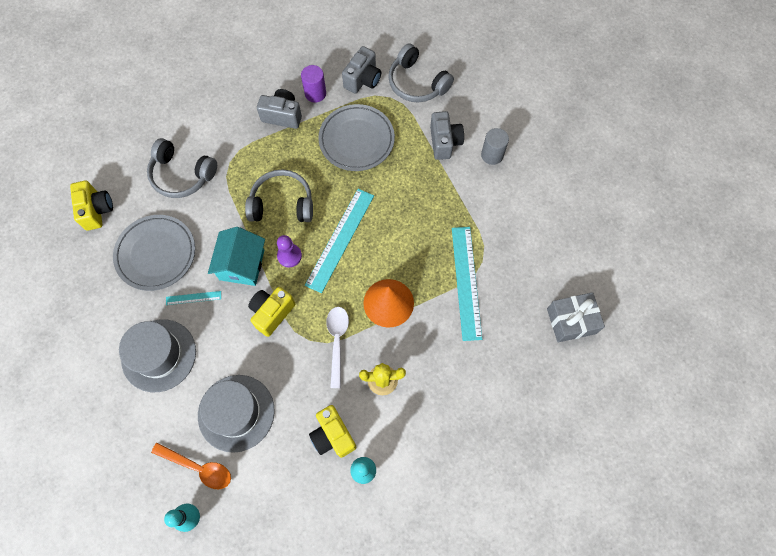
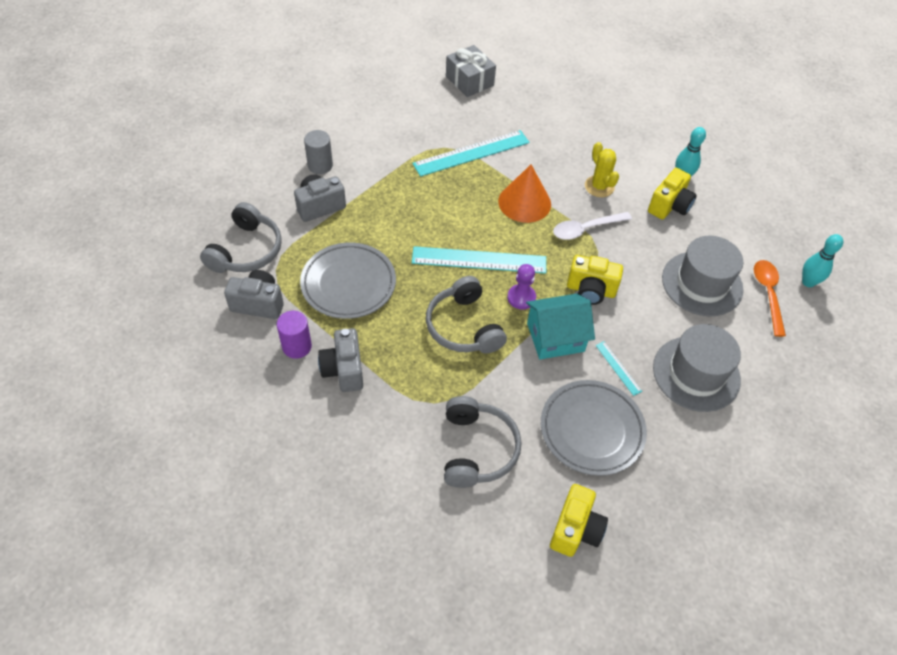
camera: 115 degrees left, 15 degrees down
yellow camera [70,181,113,231] -> yellow camera turned 150 degrees clockwise [550,484,608,557]

